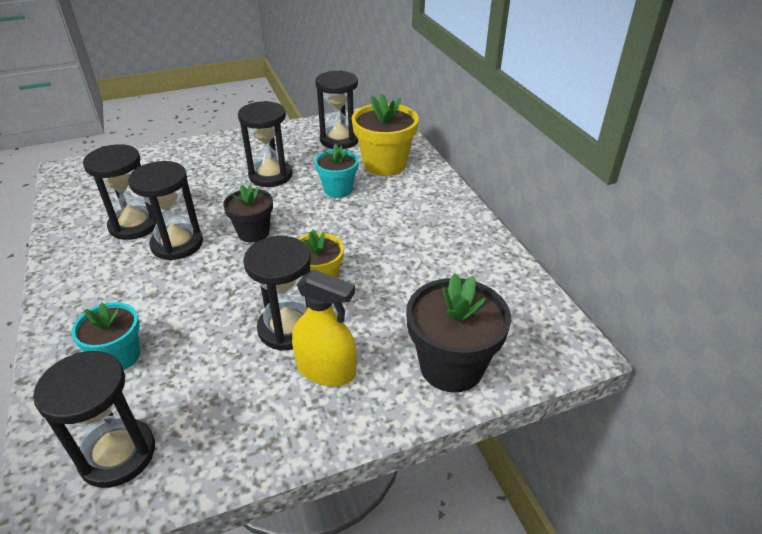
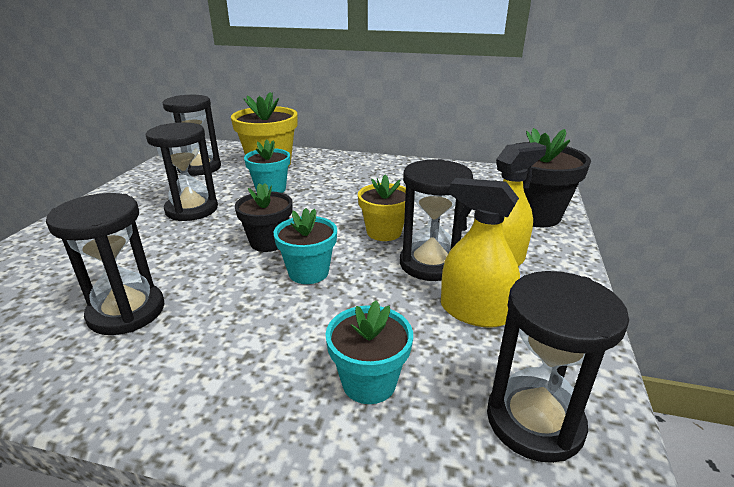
camera: 55 degrees left, 10 degrees down
black hourglass [128,161,203,260] -> none
none -> turquoise flower pot [274,208,337,284]
none -> yellow spray bottle [441,178,520,328]

